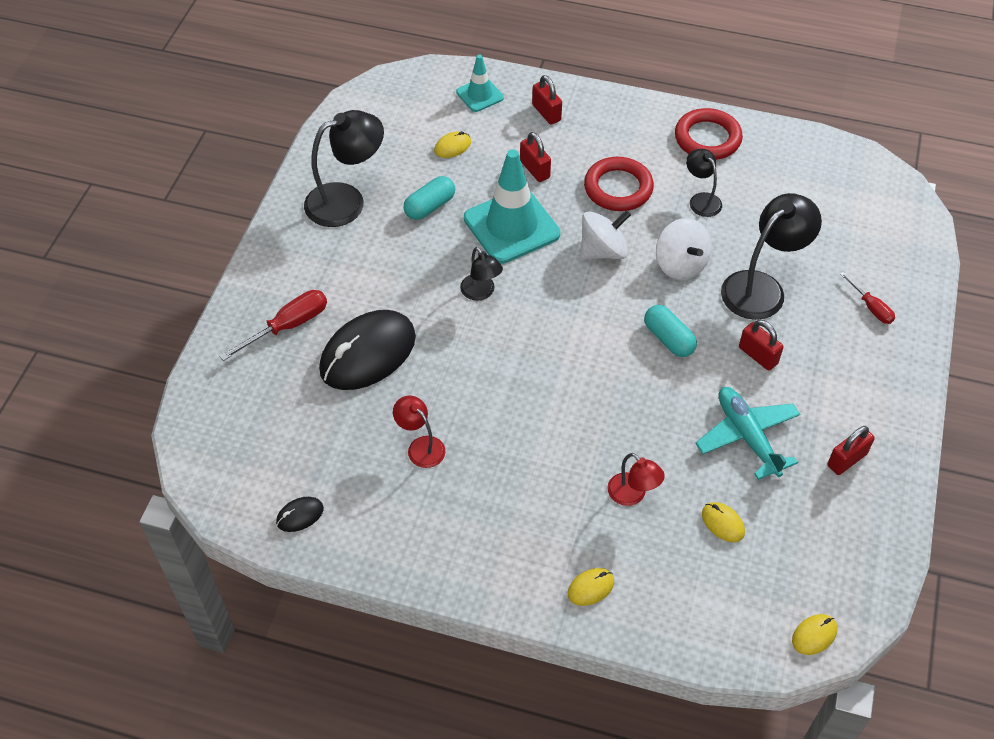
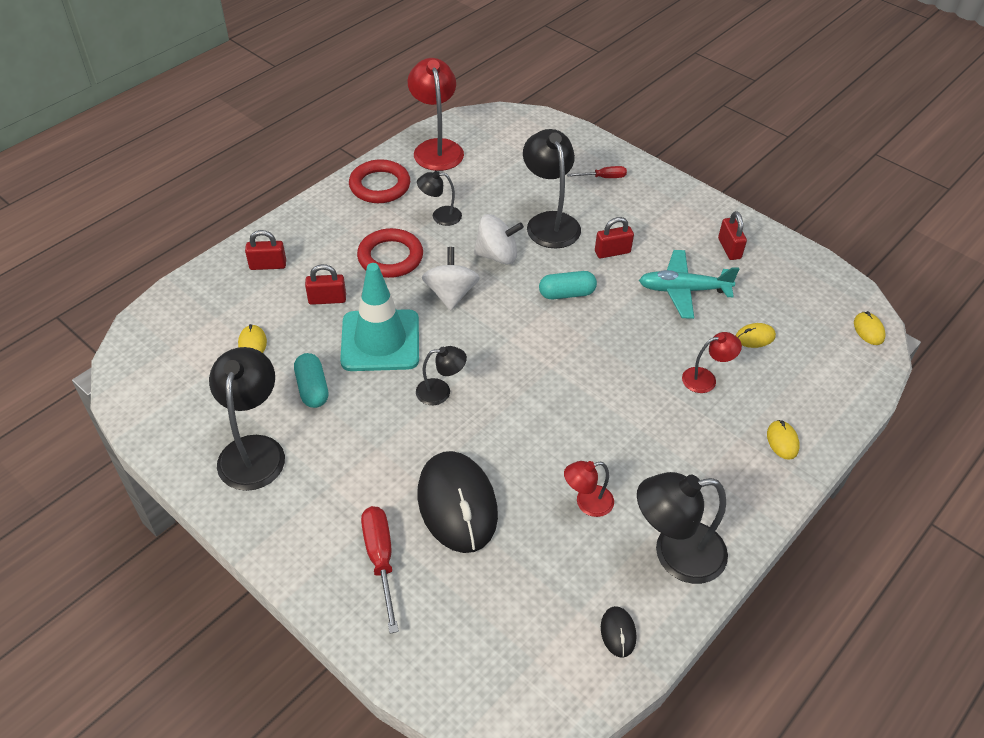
camera: 65 degrees left, 5 degrees down
turquoise traffic cone [456,55,504,112] -> none
none -> red lamp [408,58,464,171]
none -> black lamp [637,472,728,584]

